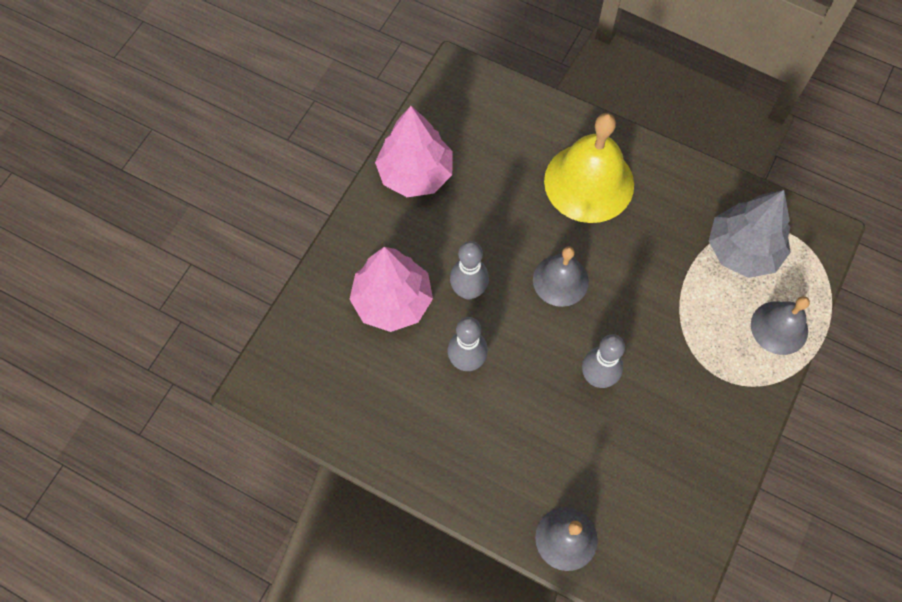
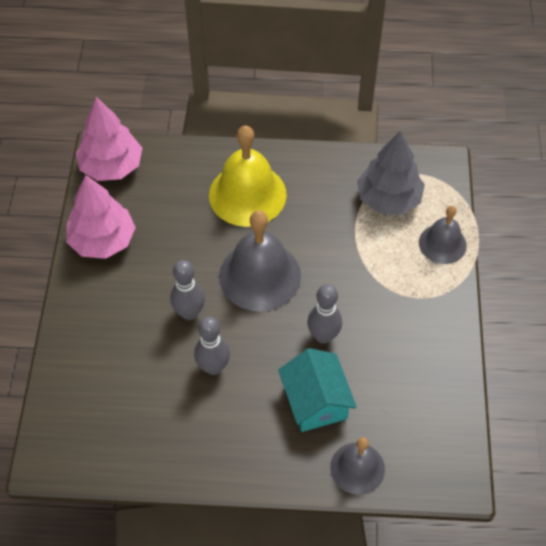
camera: 25 degrees left, 10 degrees down
pink tree [349,247,433,332] -> pink tree moved to [76,97,142,181]
grey bell [533,246,589,307] -> grey bell [219,210,301,312], size x1.68
none -> turquoise house [278,348,357,432]

